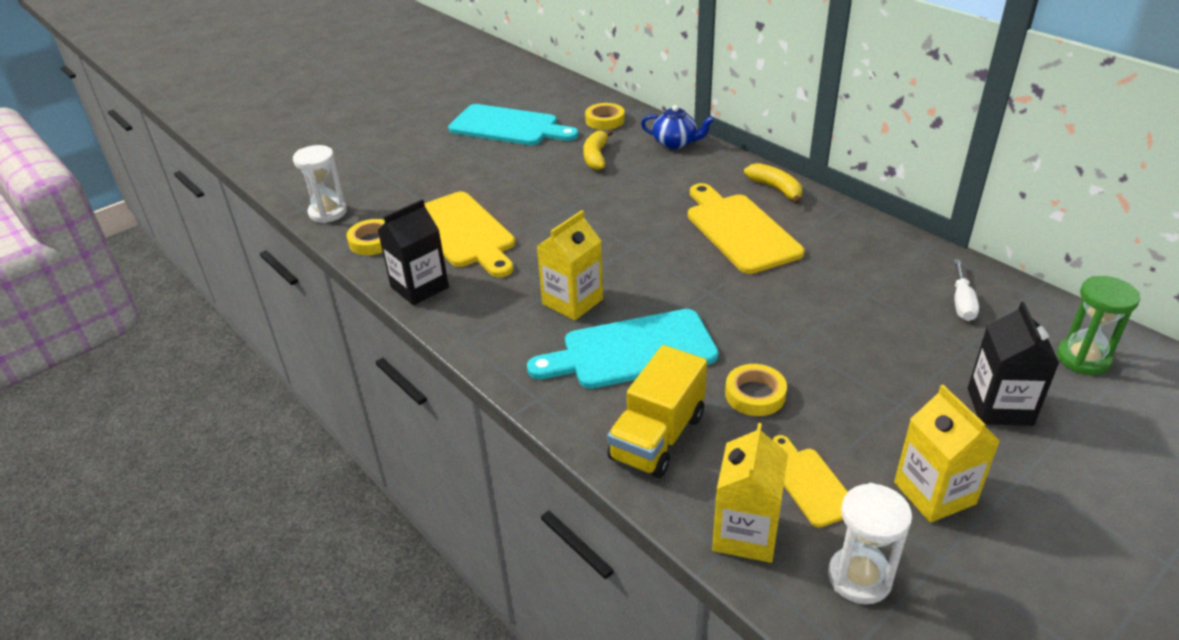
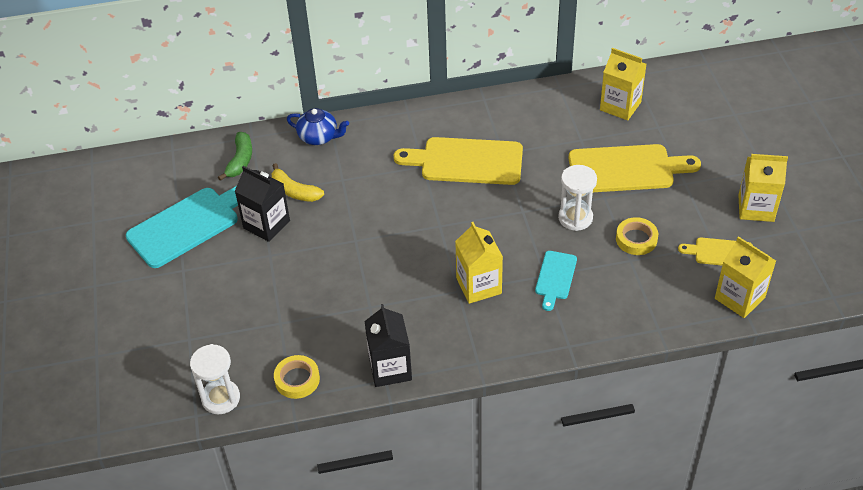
camera: 60 degrees left, 10 degrees up
yellow cutting board [424,192,515,277] -> yellow cutting board moved to [569,144,701,192]
turquoise cutting board [527,309,719,389] -> turquoise cutting board [535,251,577,311], size x0.53
yellow tape [585,103,625,130] -> green banana [218,132,252,181]
yellow truck [607,345,707,478] -> none
blue teapot [641,105,714,149] -> blue teapot turned 60 degrees clockwise [287,108,349,145]
yellow banana [744,163,802,204] -> none
white hourglass [828,483,912,604] -> white hourglass moved to [558,165,597,231]
white screwdriver [954,259,979,321] -> yellow carton [600,48,646,121]
black carton [968,302,1059,426] -> black carton moved to [235,166,290,242]
green hourglass [1057,276,1140,375] -> none

